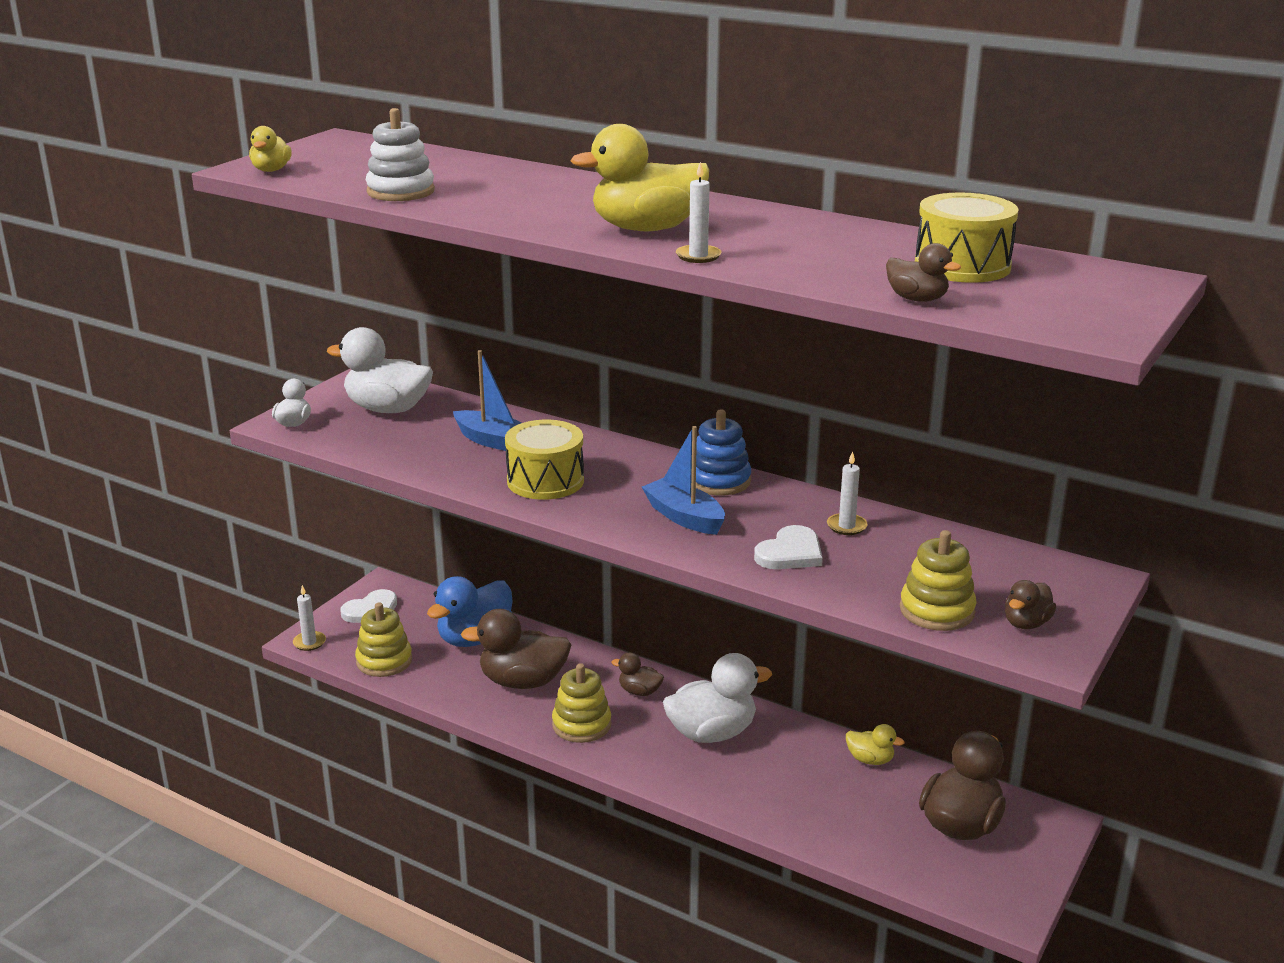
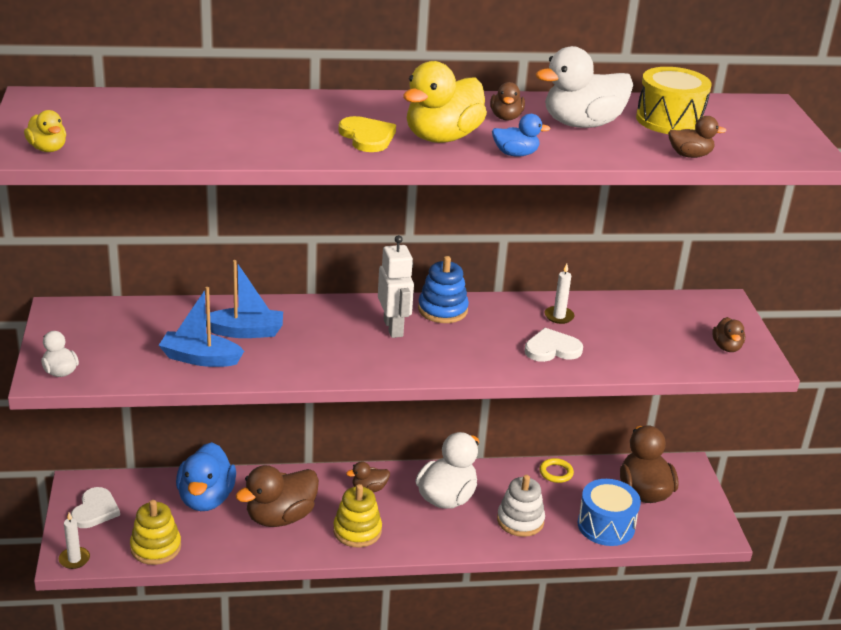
camera: 40 degrees left, 5 degrees up
white duck [327,327,433,413] -> white duck moved to [536,46,633,128]
white stacking toy [366,108,435,201] -> white stacking toy moved to [497,475,545,537]
yellow drum [505,420,584,500] -> none
blue boat [642,426,725,535] -> blue boat moved to [159,287,244,367]
white candle [676,162,722,263] -> blue duck [492,114,551,157]
white heart [754,525,823,569] -> white heart turned 105 degrees counterclockwise [524,328,583,362]
yellow duck [846,724,905,765] -> yellow ring [539,458,574,483]
yellow stacking toy [900,530,977,631] -> none
none -> yellow heart [338,116,396,152]
none -> white robot [378,235,414,338]
none -> brown duck [490,82,525,121]
none -> blue drum [578,479,641,546]

